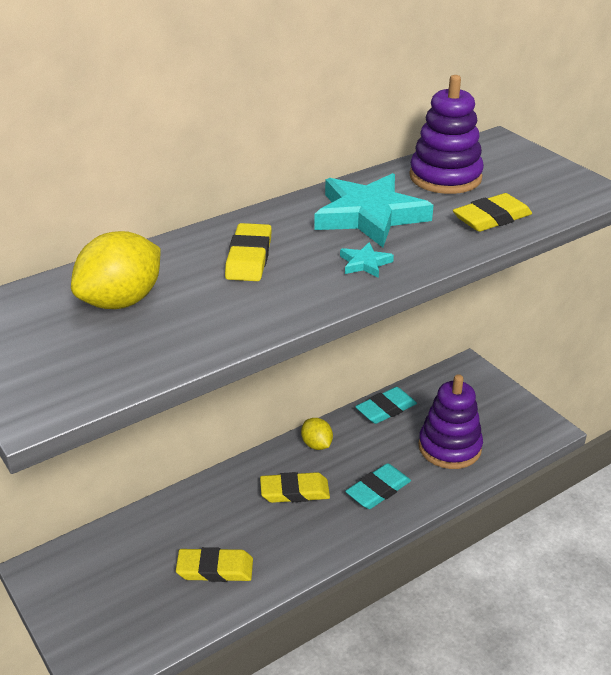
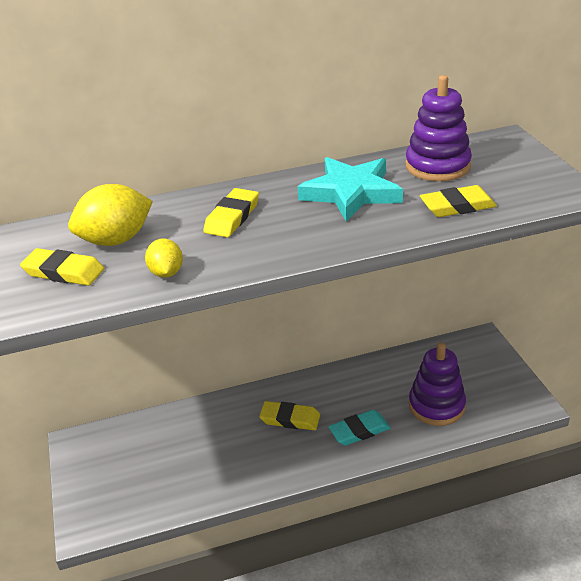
camera: 20 degrees right, 0 degrees up
yellow eraser [176,547,253,582] -> yellow eraser moved to [20,248,104,286]
yellow lemon [301,418,333,450] -> yellow lemon moved to [145,238,183,278]
turquoise star [340,242,394,278] -> none
turquoise eraser [355,387,417,424] -> none

